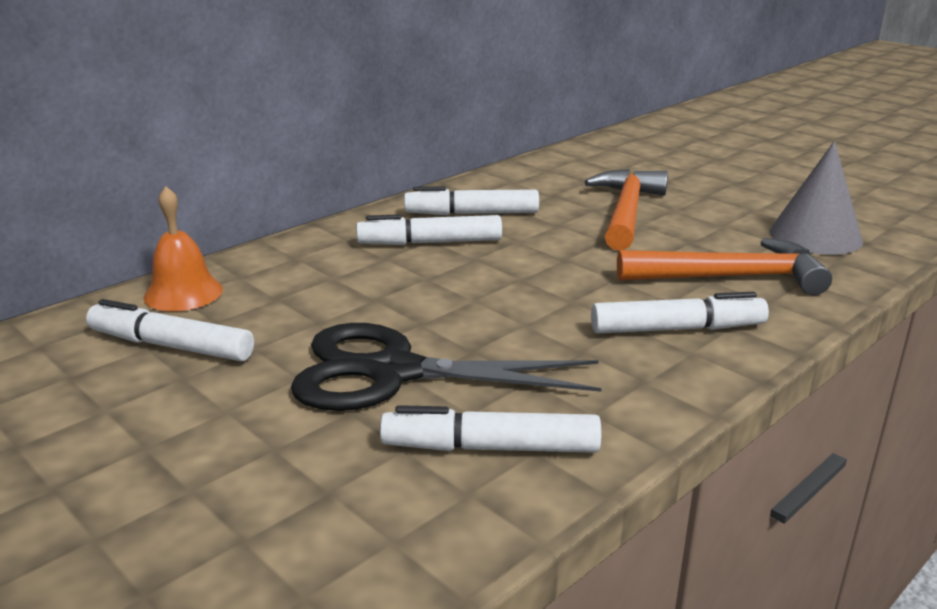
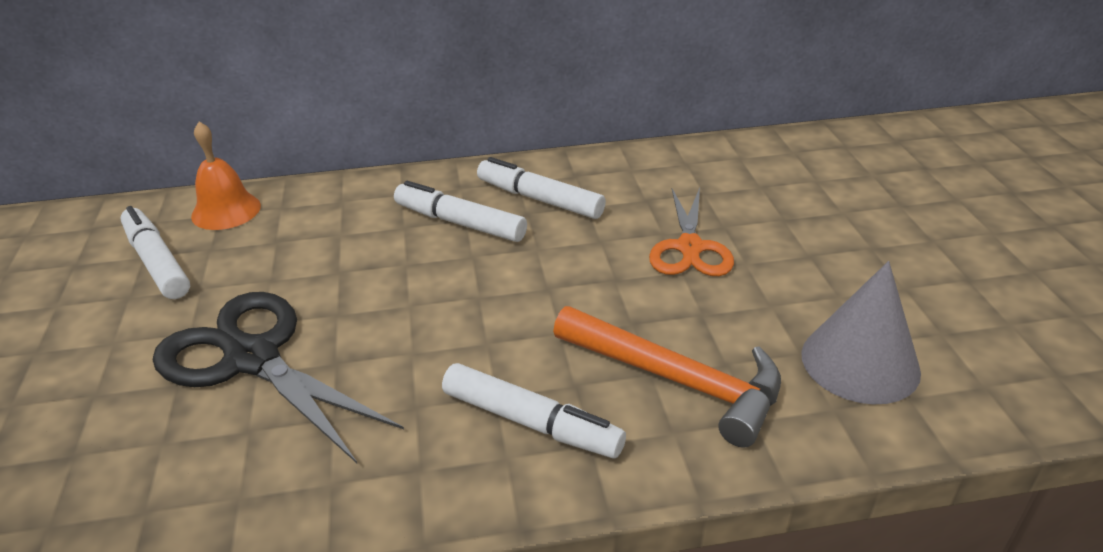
camera: 35 degrees right, 10 degrees up
white marker [380,405,601,453] -> none
orange hammer [585,169,668,250] -> orange scissors [649,187,734,276]

